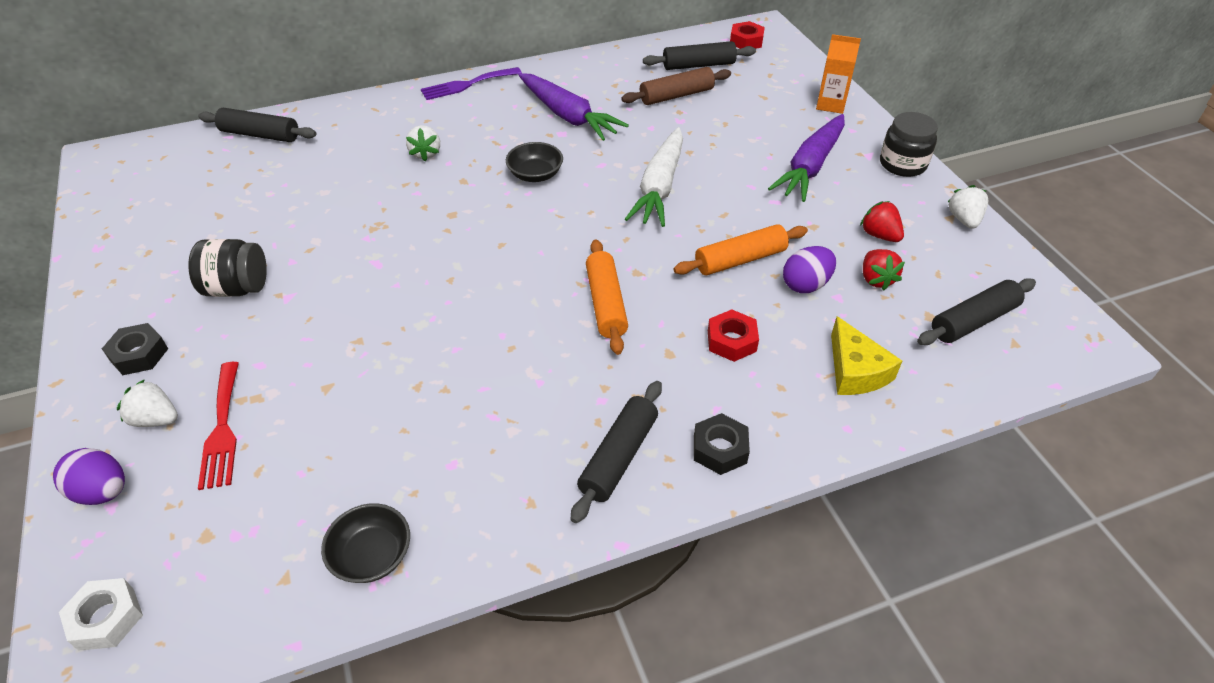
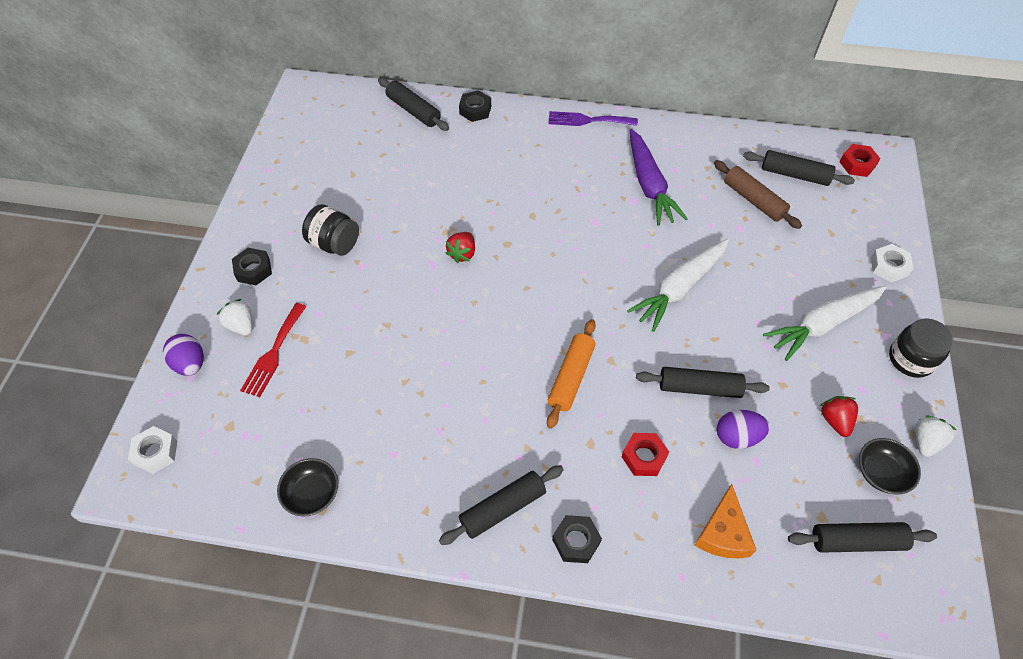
camera: 30 degrees right, 10 degrees up
white strawberry [406,125,440,161] -> none
black bowl [506,142,563,182] -> black bowl moved to [859,438,921,494]
brown rolling pin [621,67,731,105] -> brown rolling pin turned 45 degrees clockwise [714,160,802,229]
orange rolling pin [673,224,808,275] -> black rolling pin [636,367,769,398]
purple carrot [768,114,845,202] -> white carrot [763,286,887,361]
orange carton [816,34,861,114] -> white nut [871,244,913,283]
yellow cheese [831,316,902,395] -> orange cheese [694,484,756,558]
red strawberry [863,249,905,291] -> red strawberry moved to [445,232,475,263]
none -> black nut [459,90,491,122]

